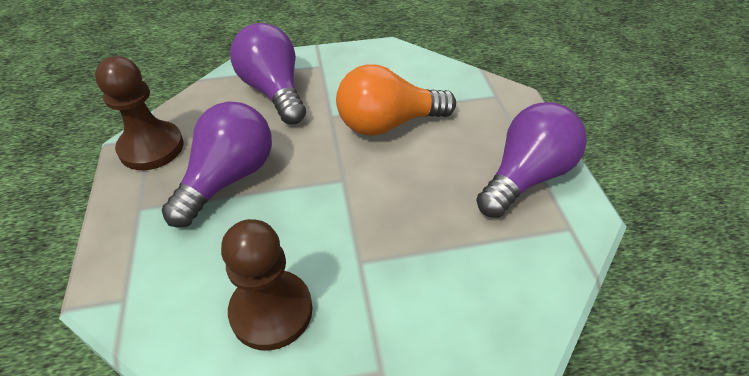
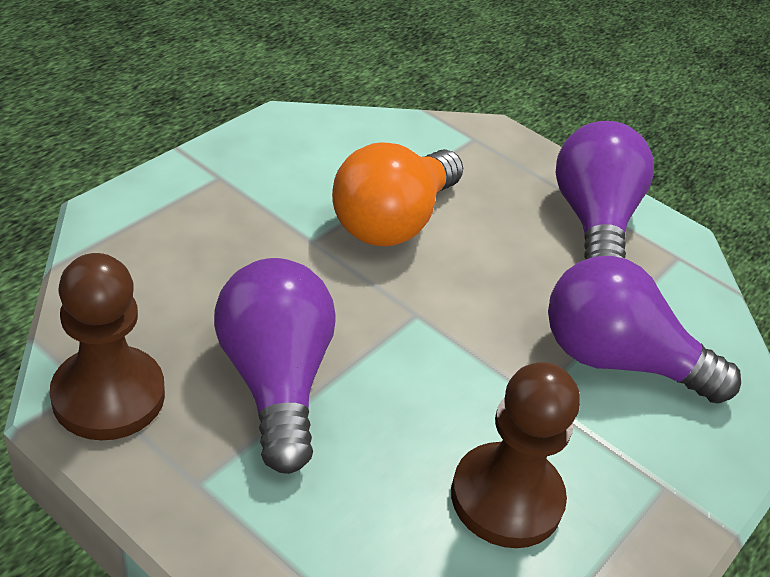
camera: 45 degrees left, 5 degrees down
purple light bulb [230,23,306,124] -> purple light bulb moved to [548,256,741,403]

